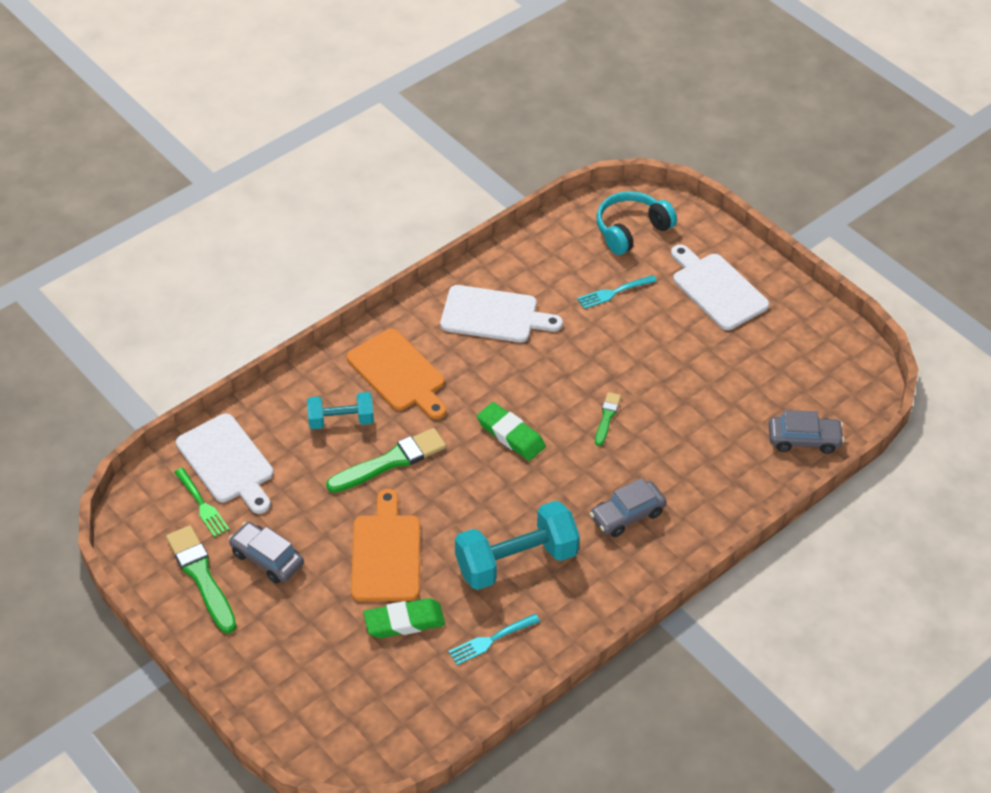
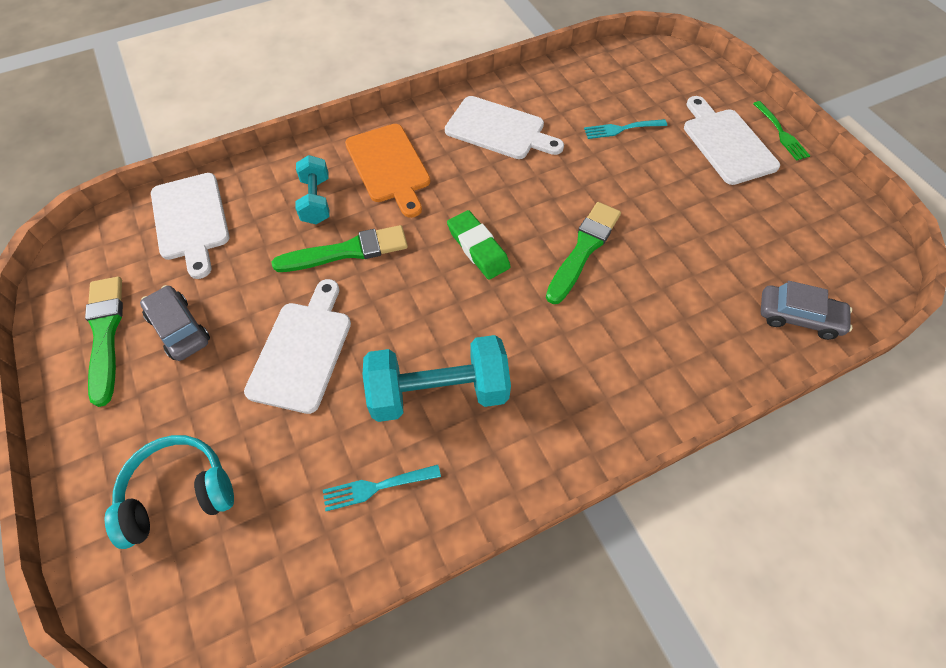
camera: 15 degrees right, 10 degrees up
green fork [174,468,229,537] -> green fork moved to [753,101,810,161]
turquoise dumbbell [307,392,374,429] -> turquoise dumbbell turned 75 degrees clockwise [295,155,330,224]
orange cutting board [351,489,420,601] -> white cutting board [244,279,351,414]
green eraser [364,598,445,638] -> none
grey car [590,478,667,537] -> none
green brush [595,392,621,446] -> green brush [546,202,621,304], size x1.86
turquoise headphones [597,191,677,255] -> turquoise headphones moved to [105,435,234,549]

